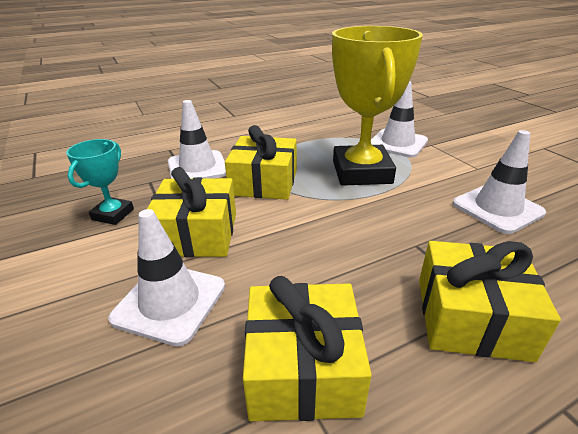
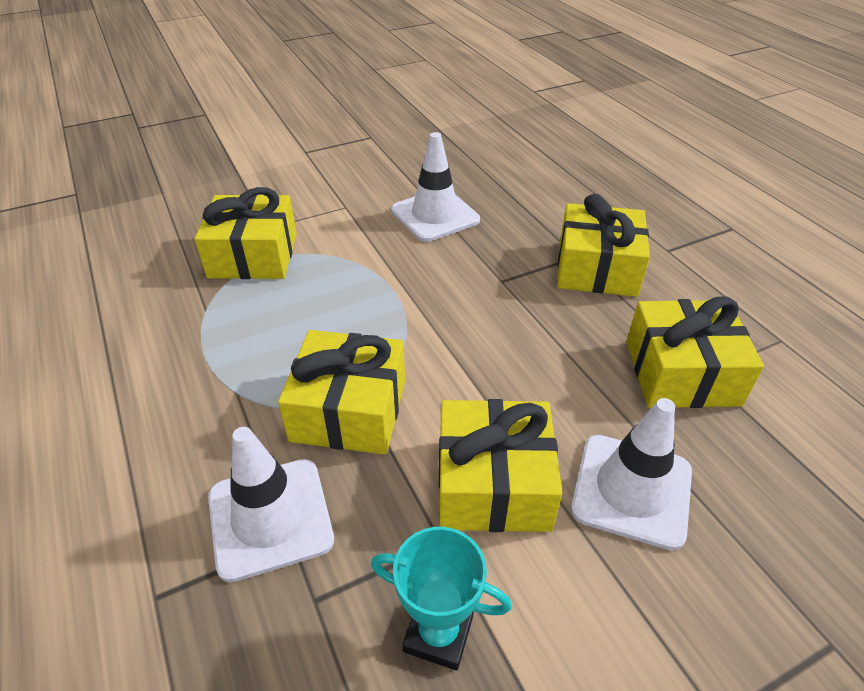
camera: 90 degrees left, 10 degrees up
yellow trophy [332,26,423,186] -> none
white traffic cone [371,81,428,158] -> yellow gift [195,187,297,279]

